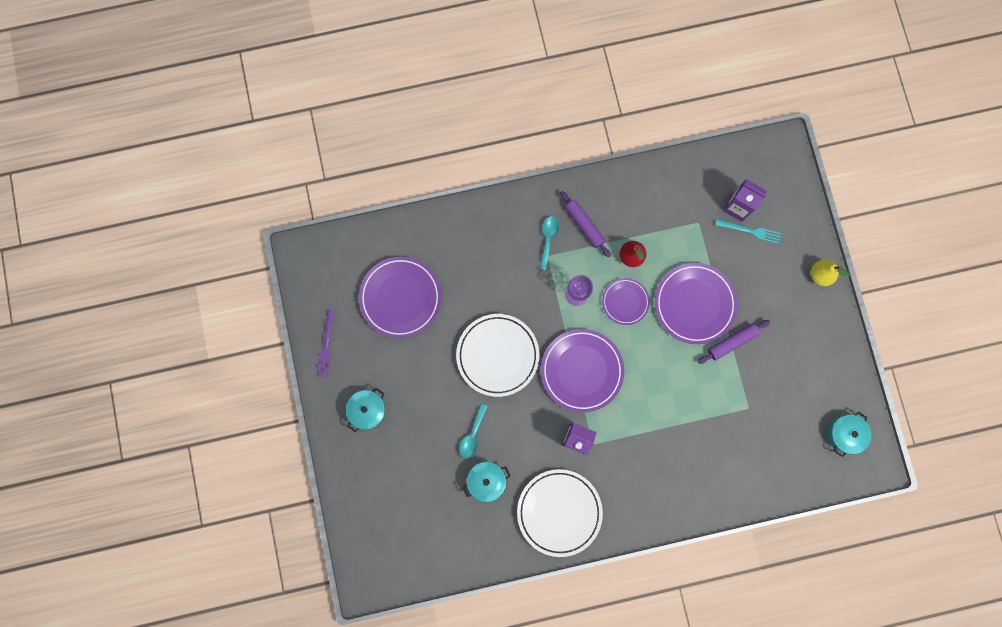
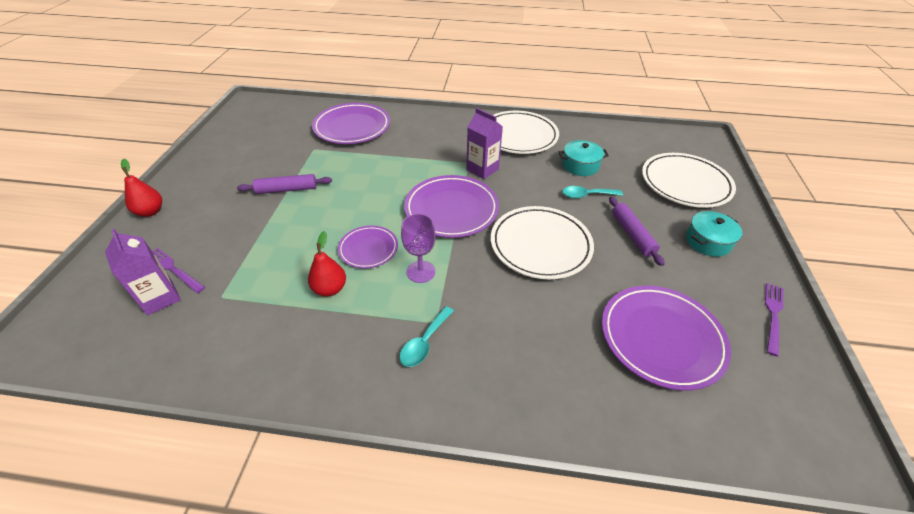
camera: 160 degrees left, 35 degrees down
turquoise spoon [459,404,488,459] -> turquoise spoon turned 135 degrees counterclockwise [562,186,623,199]
purple rolling pin [560,191,611,258] -> purple rolling pin moved to [609,197,665,266]
purple plate [655,263,738,344] -> purple plate moved to [312,103,390,144]
turquoise fork [715,219,781,244] -> purple fork [152,248,205,293]
yellow pear [811,260,849,286] -> red pear [121,159,162,217]
turquoise pot [827,411,871,457] -> none
none -> white plate [642,153,736,208]

